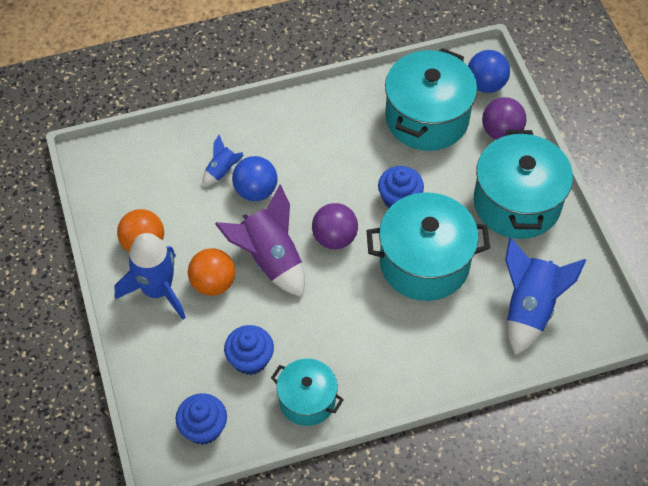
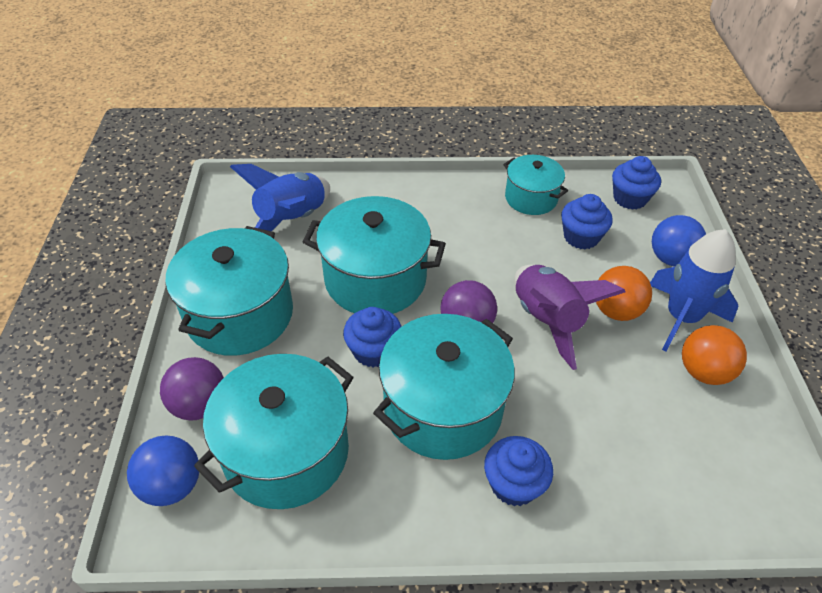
camera: 165 degrees left, 10 degrees down
blue rocket [203,135,244,186] -> none
blue ball [232,156,277,201] -> blue ball moved to [652,215,706,267]
none -> turquoise pot [373,314,515,460]
none -> blue cupcake [484,436,553,506]

